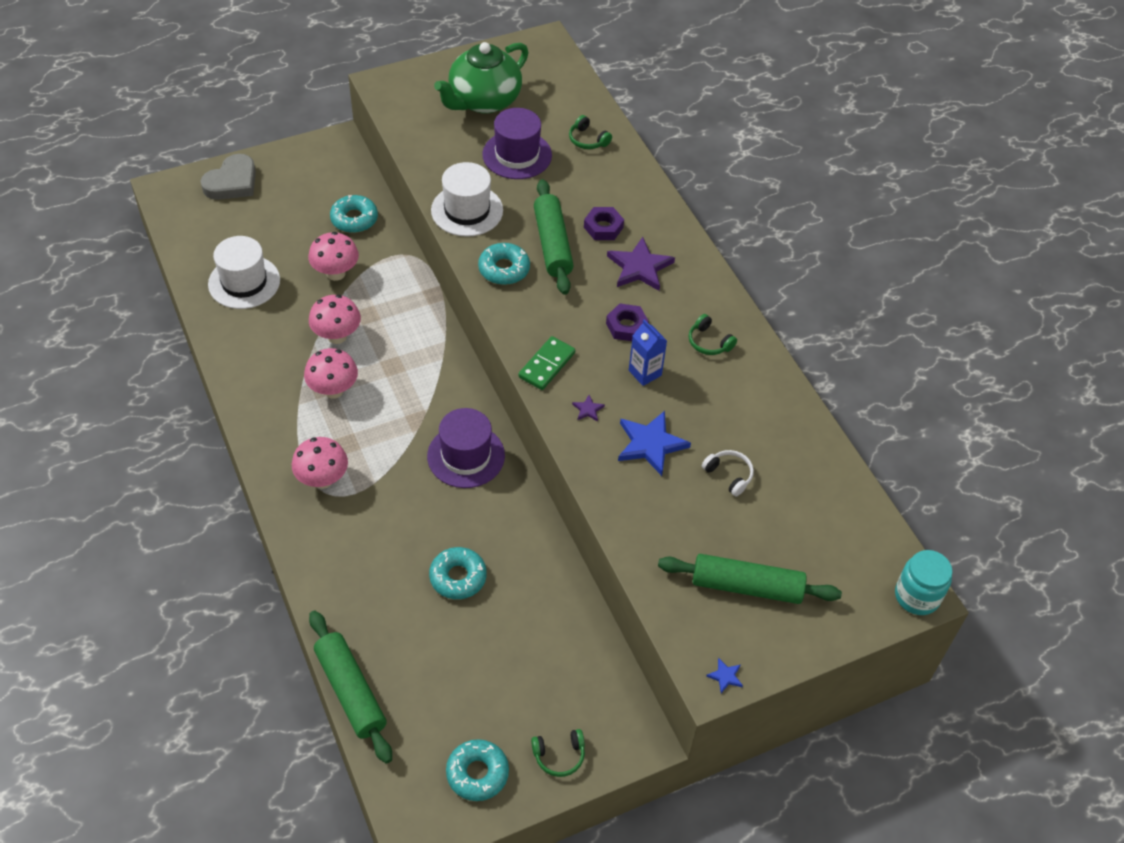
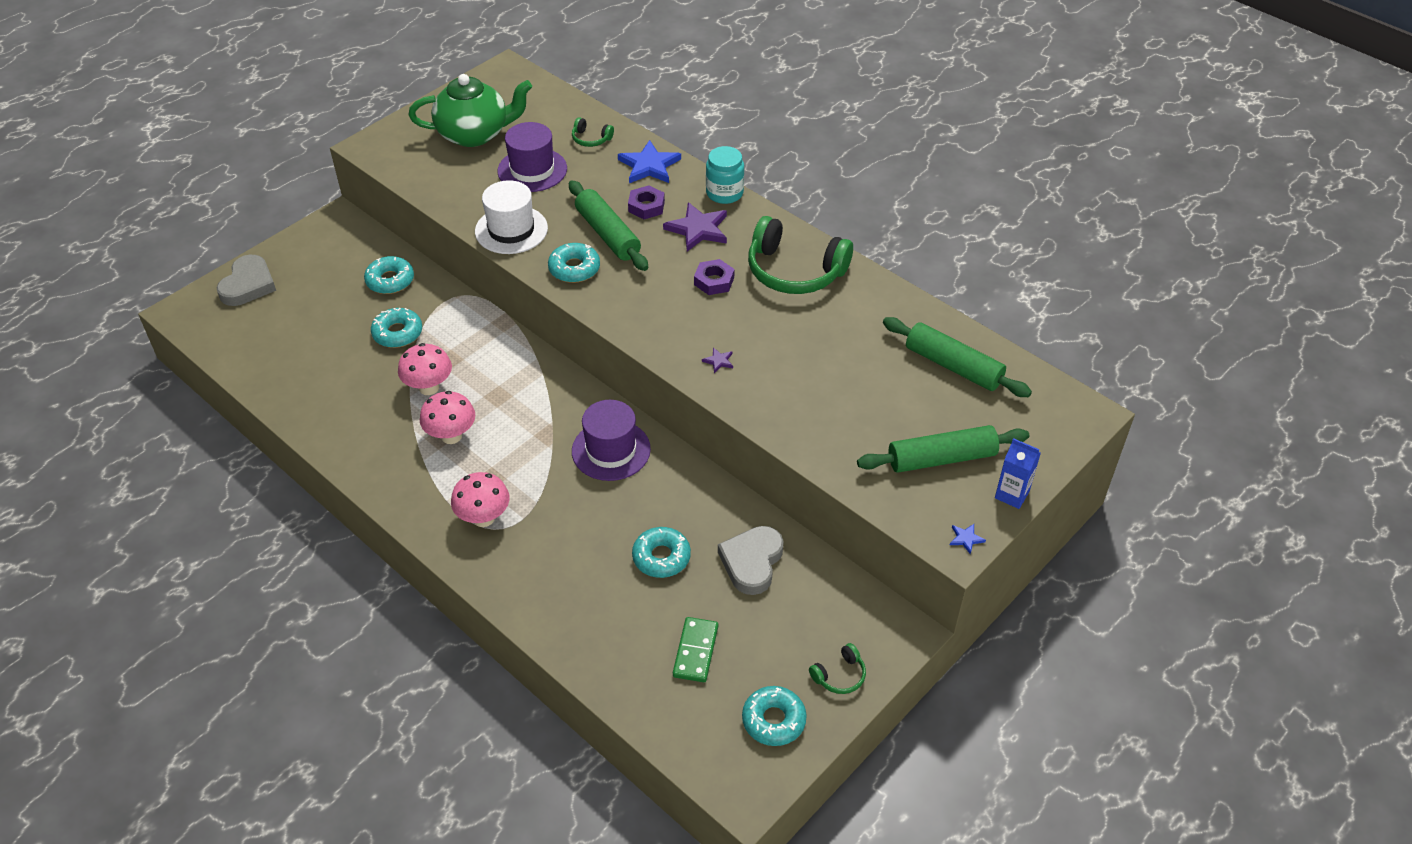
camera: 20 degrees left, 5 degrees down
white hat [208,236,280,309] -> none
pink mushroom [308,232,359,281] -> turquoise donut [371,308,422,348]
green rolling pin [309,611,392,764] -> green rolling pin moved to [883,317,1032,397]
green teapot [434,42,529,114] -> green teapot turned 120 degrees counterclockwise [409,74,532,147]
green domino [518,336,575,390] -> green domino moved to [673,617,718,682]
blue star [618,411,691,476] -> blue star moved to [618,140,681,183]
blue carton [629,319,667,386] -> blue carton moved to [995,438,1041,509]
green headphones [689,314,737,355] -> green headphones [748,216,853,294], size x2.26
white headphones [702,450,754,496] -> none
turquoise jar [895,550,952,615] -> turquoise jar moved to [706,146,744,204]
none -> grey heart [718,526,784,595]

